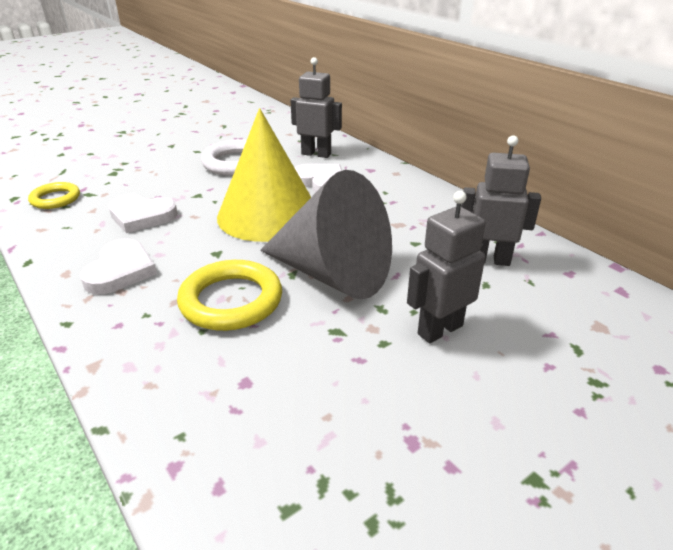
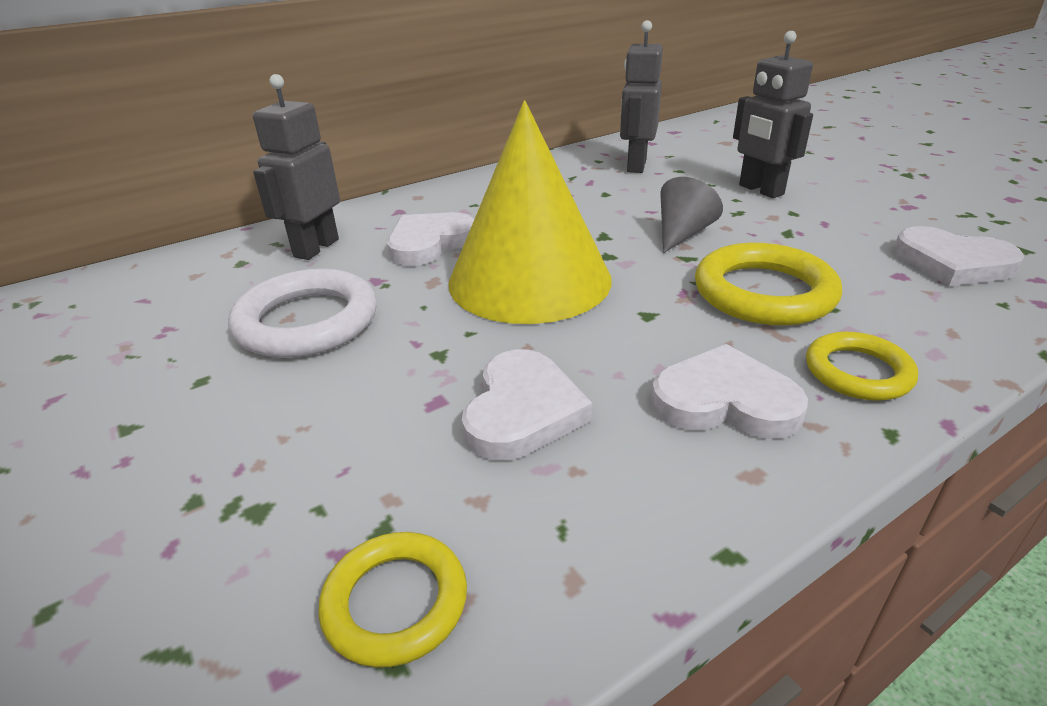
camera: 85 degrees left, 0 degrees up
grey cone [260,170,392,299] -> grey cone [660,177,723,253], size x0.44
none -> yellow ring [806,332,918,401]
none -> white heart [894,226,1024,286]

